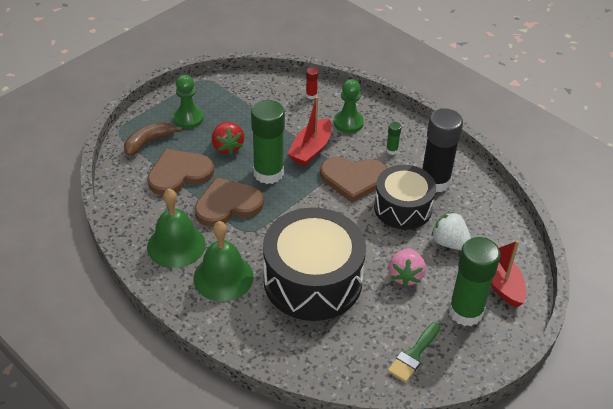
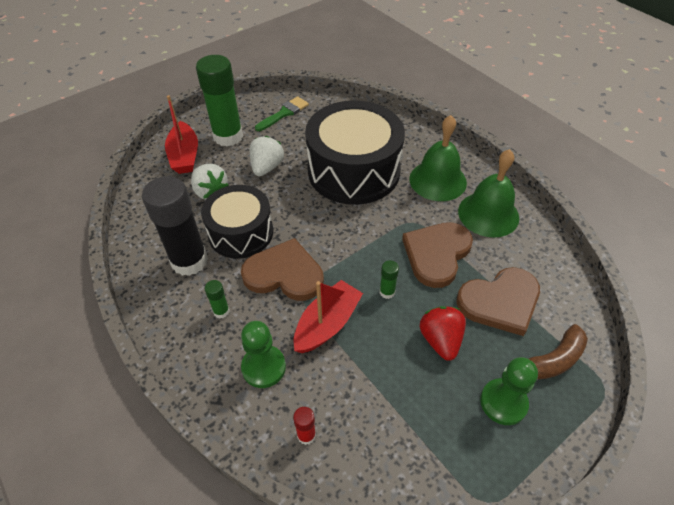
camera: 170 degrees left, 5 degrees up
brown heart [194,177,264,227] -> brown heart turned 135 degrees clockwise [402,222,473,288]
green glue stick [251,100,285,184] -> green glue stick [380,260,399,299], size x0.41
pink strawberry [388,248,426,287] -> white strawberry [250,136,284,176]

